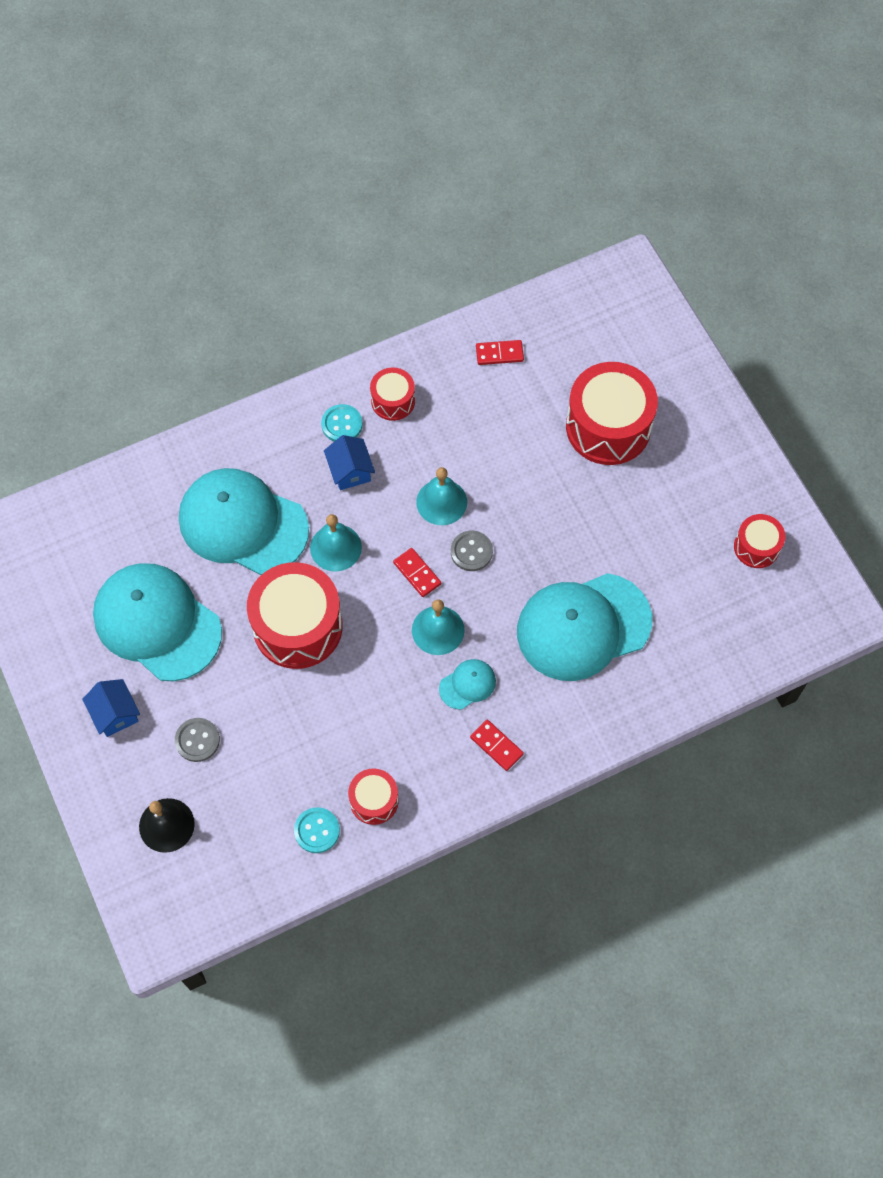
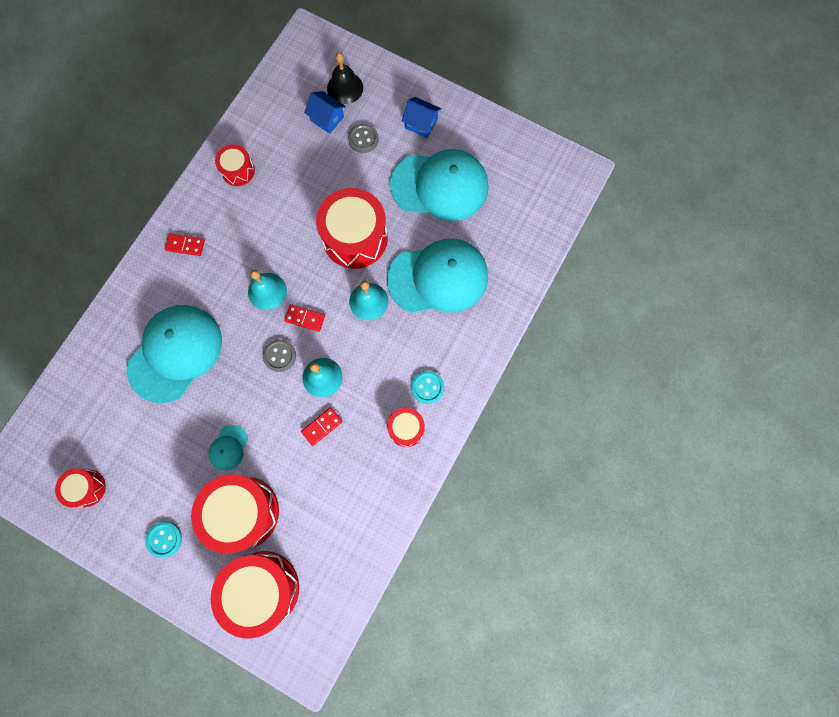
camera: 145 degrees right, 10 degrees up
turquoise button [294,807,340,853] -> turquoise button moved to [145,522,182,558]
blue house [324,435,375,490] -> blue house moved to [304,91,346,134]
turquoise cap [439,659,496,709] -> turquoise cap moved to [209,425,248,470]
red domino [476,340,524,365] -> red domino moved to [301,407,343,446]
none -> red drum [211,551,299,639]

